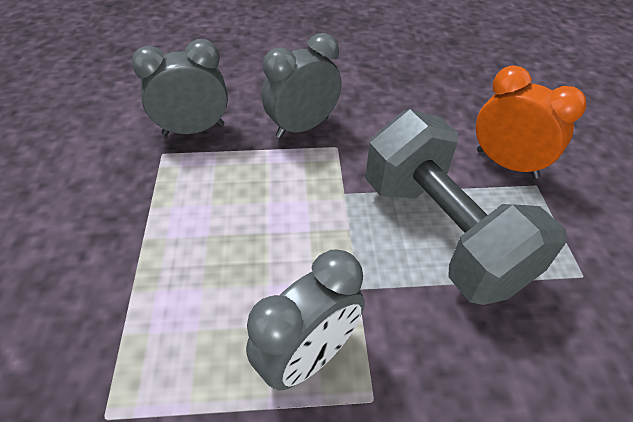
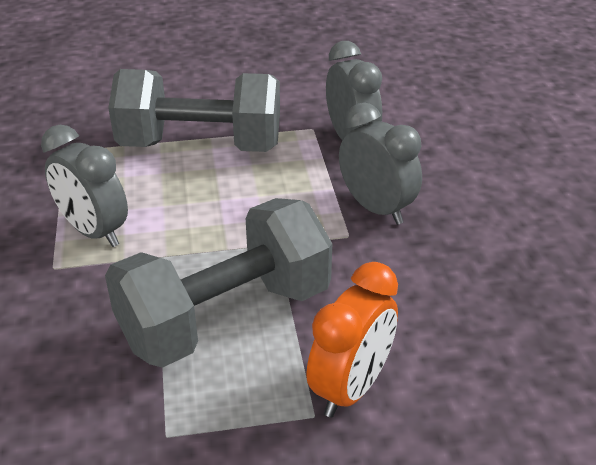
camera: 85 degrees right, 10 degrees down
none -> grey dumbbell [108,69,280,152]

